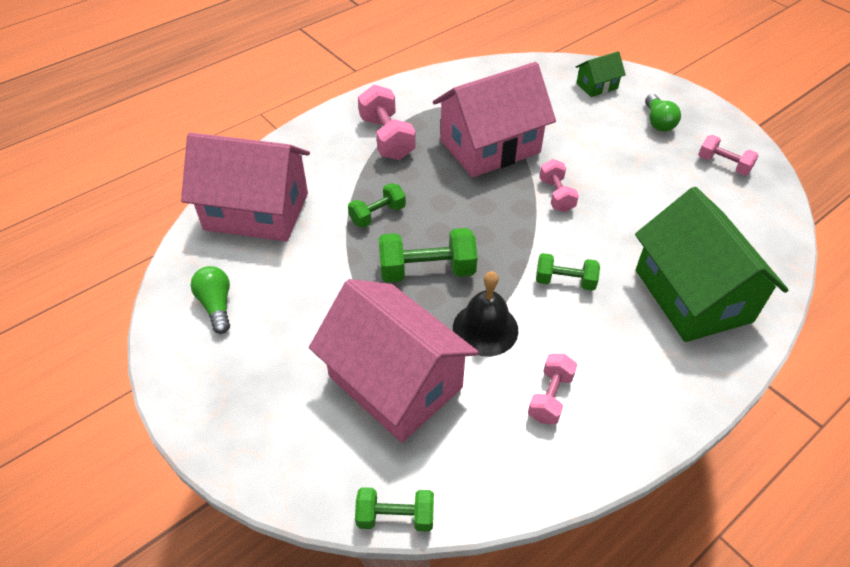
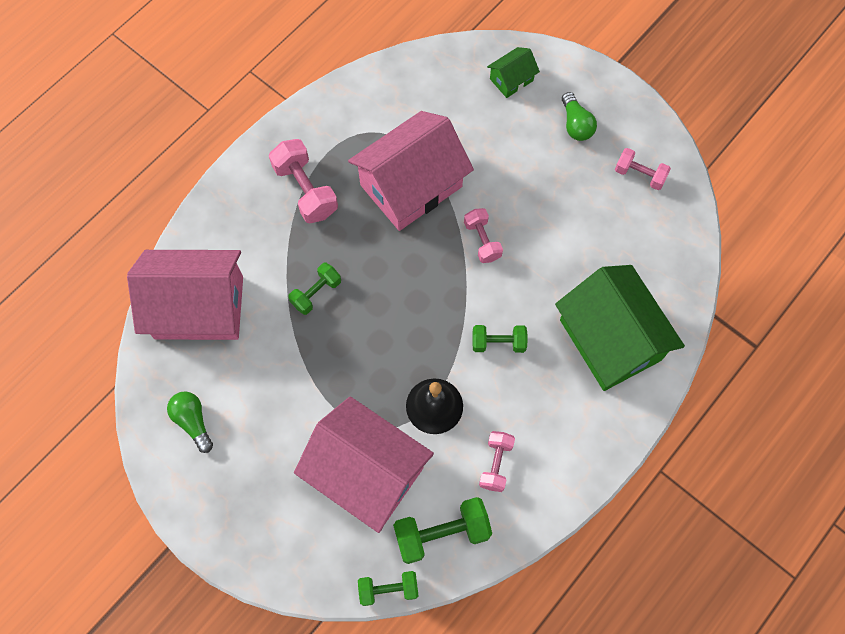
camera: 10 degrees left, 20 degrees up
green dumbbell [378,228,478,283] -> green dumbbell moved to [393,497,492,564]

